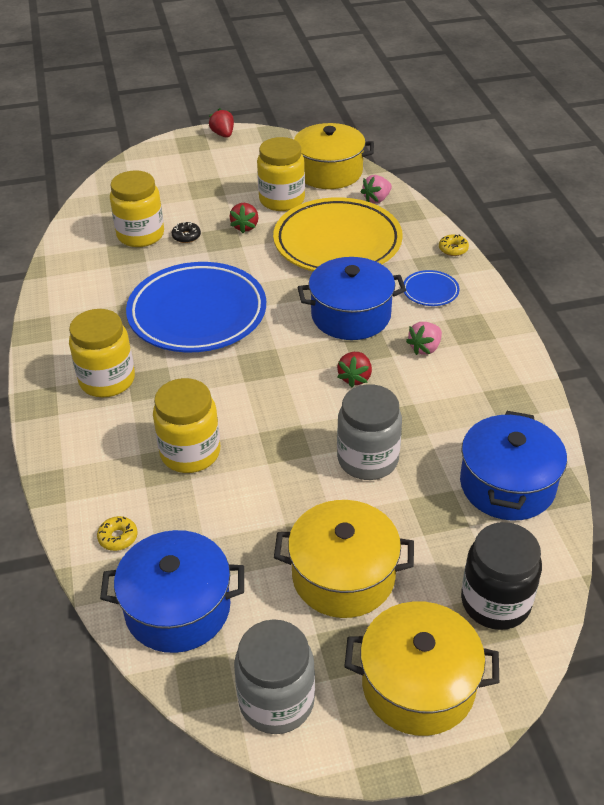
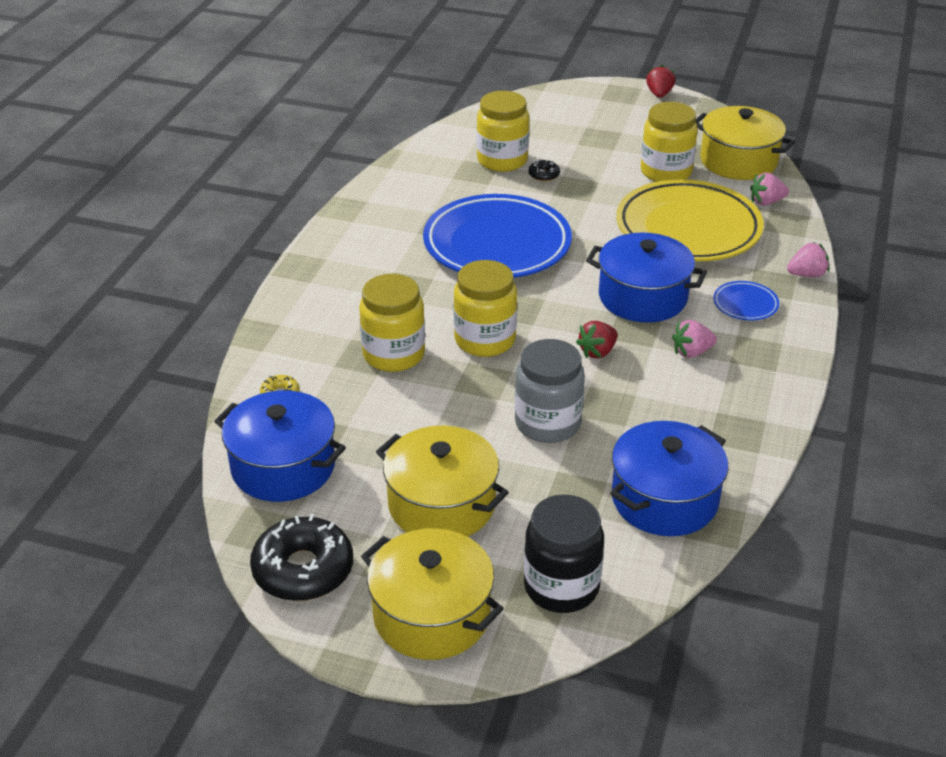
camera: 30 degrees right, 5 degrees down
yellow jar [69,309,135,397] -> yellow jar moved to [454,260,517,357]
red strawberry [229,203,259,233] -> none
grey jar [234,619,315,734] -> black donut [250,514,353,601]
yellow donut [439,234,469,256] -> pink strawberry [787,242,829,277]

